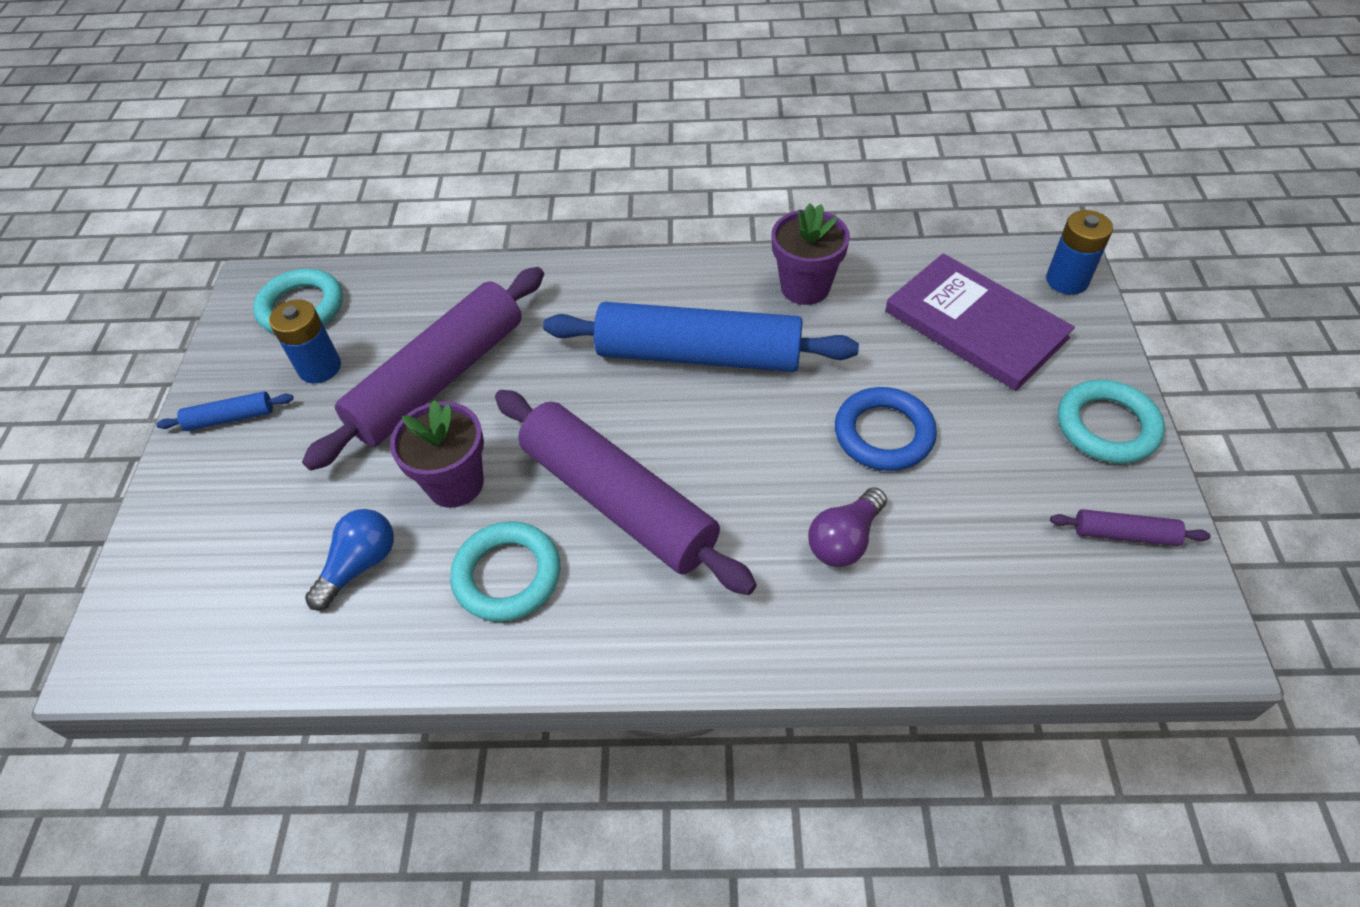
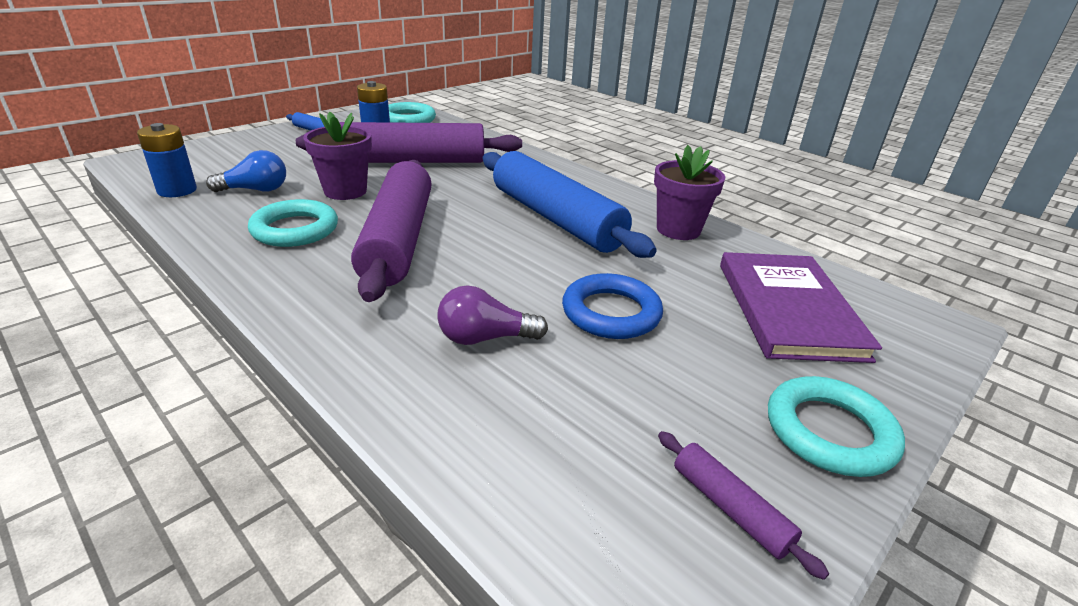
camera: 40 degrees right, 20 degrees down
blue battery [1046,210,1113,295] -> blue battery moved to [137,123,197,197]

